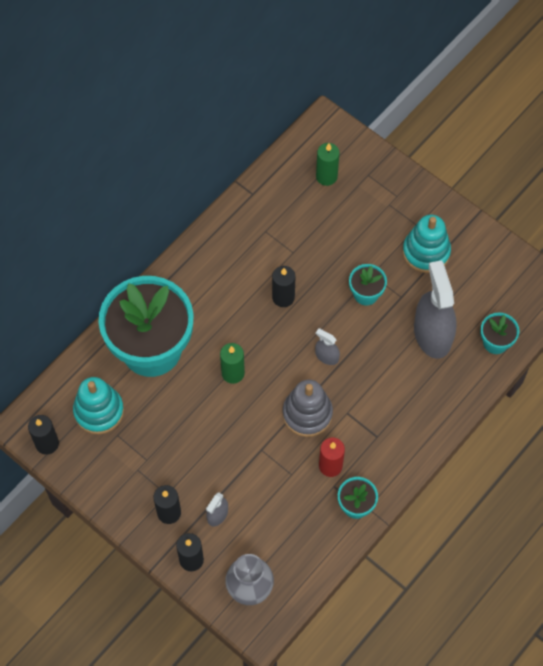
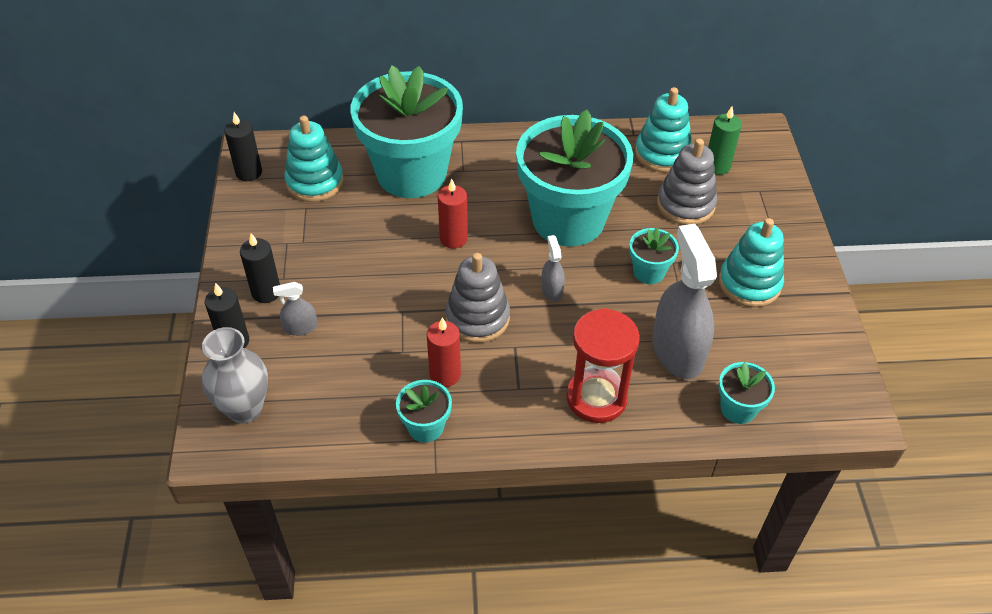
camera: 45 degrees right, 15 degrees down
green candle [220,343,245,384] -> red candle [438,179,468,249]
black candle [272,266,295,307] -> turquoise flower pot [516,110,633,246]
grey spray bottle [414,261,457,359] -> grey spray bottle turned 45 degrees counterclockwise [652,224,717,379]
none -> red hourglass [566,308,640,423]
none -> turquoise stacking toy [635,87,692,172]
none -> grey stacking toy [657,138,717,225]

